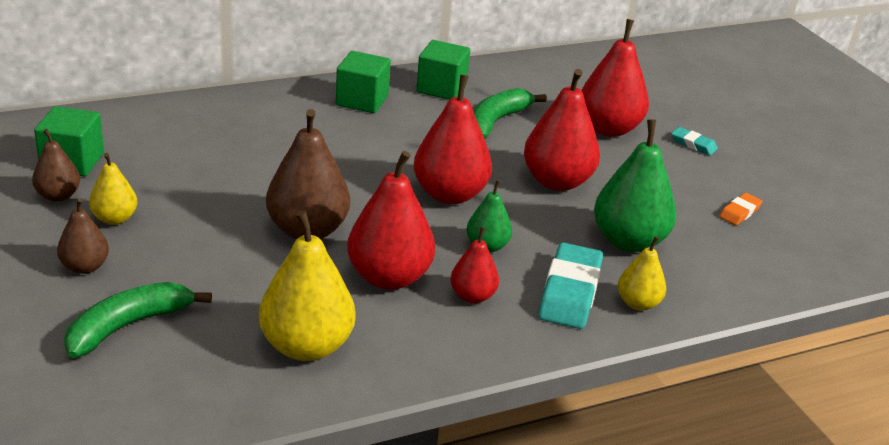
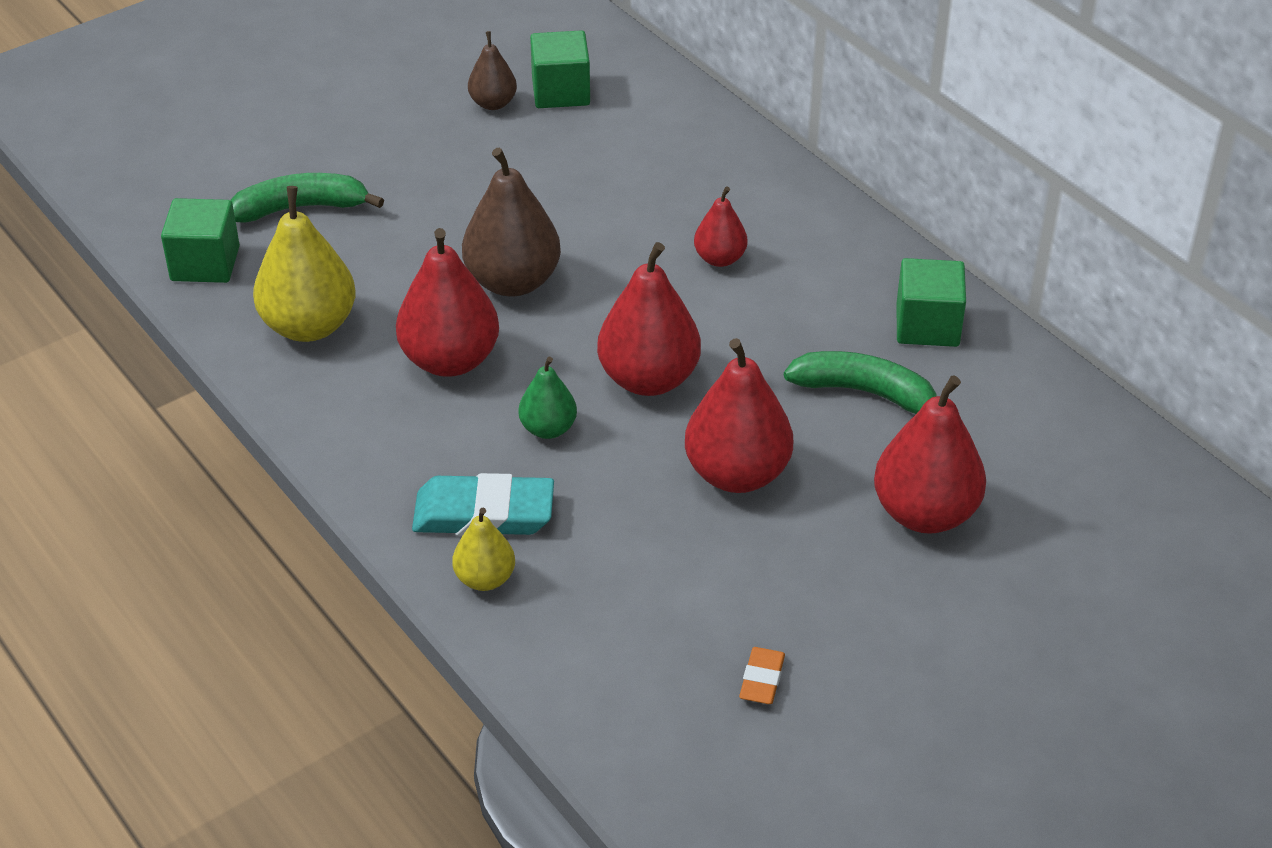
camera: 80 degrees right, 10 degrees up
brown pear [57,198,109,274] -> none
green banana [64,282,212,358] -> green banana turned 45 degrees counterclockwise [231,173,384,223]
yellow pear [89,153,137,225] -> none
green cube [336,51,391,113] -> green cube moved to [161,198,240,283]
red pear [450,227,499,303] -> red pear moved to [694,187,747,267]
green pear [594,120,676,252] -> none
turquoise eraser [671,127,718,155] -> none
orange eraser [719,193,763,225] -> orange eraser turned 75 degrees clockwise [739,647,785,704]

